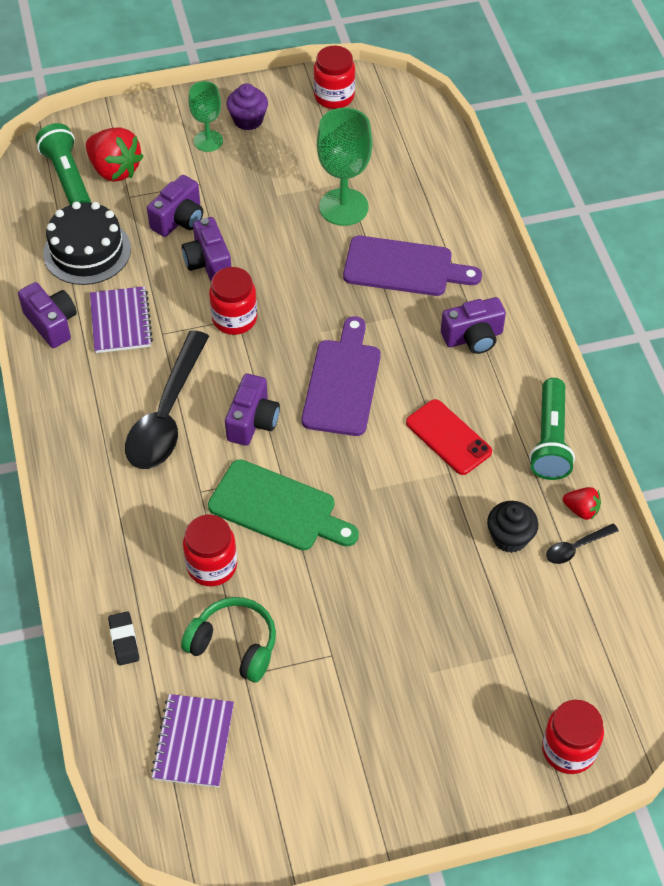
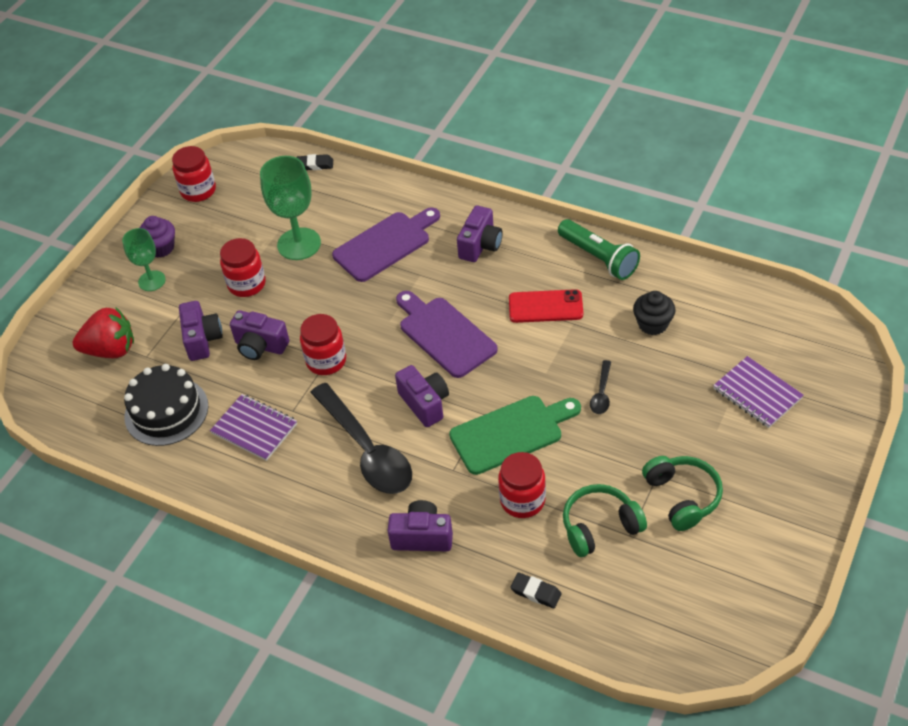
camera: 45 degrees left, 5 degrees down
purple camera [18,282,77,348] -> purple camera moved to [388,500,453,551]
green flashlight [36,123,91,205] -> none
purple notebook [151,694,234,788] -> purple notebook moved to [713,356,804,428]
red jar [542,700,604,774] -> red jar moved to [220,238,266,297]
black spoon [546,523,619,564] -> black spoon moved to [590,360,611,414]
red strawberry [563,487,601,520] -> none
none -> black eraser [297,154,333,170]
none -> green headphones [642,456,723,531]

